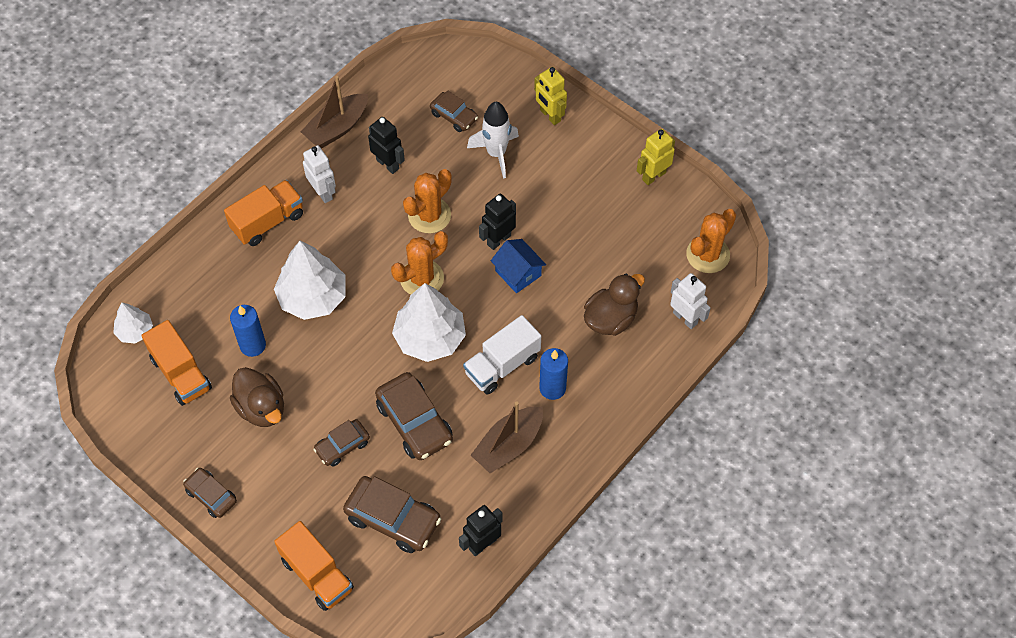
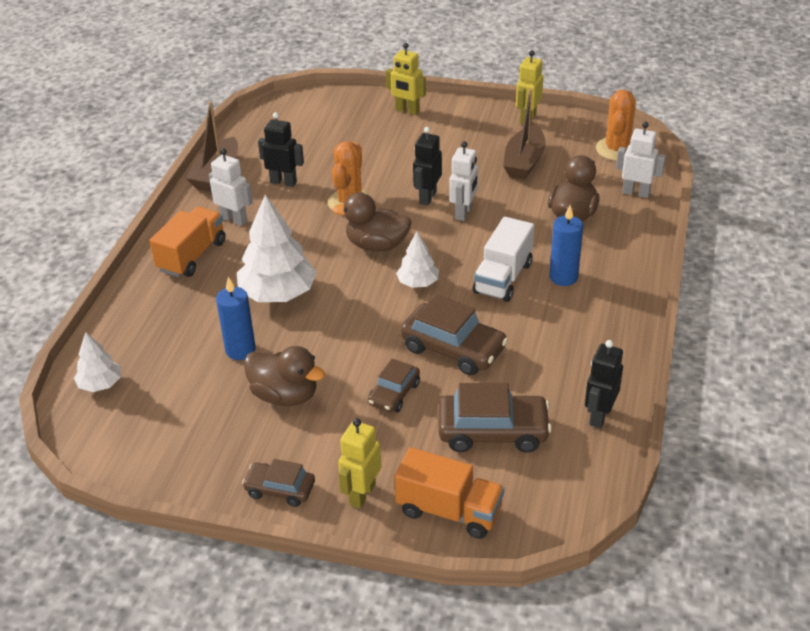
camera: 25 degrees left, 20 degrees down
orange truck [141,320,212,406] -> none
orange cactus [391,231,448,295] -> brown duck [332,193,412,252]
white tree [392,283,466,362] -> white tree [396,232,439,288], size x0.54
brown car [430,91,478,132] -> none
white rocket [467,102,519,178] -> none
brown boat [471,401,543,473] -> brown boat moved to [503,89,546,180]
blue house [491,239,546,293] -> white robot [449,141,478,221]
none -> yellow robot [338,418,382,508]

